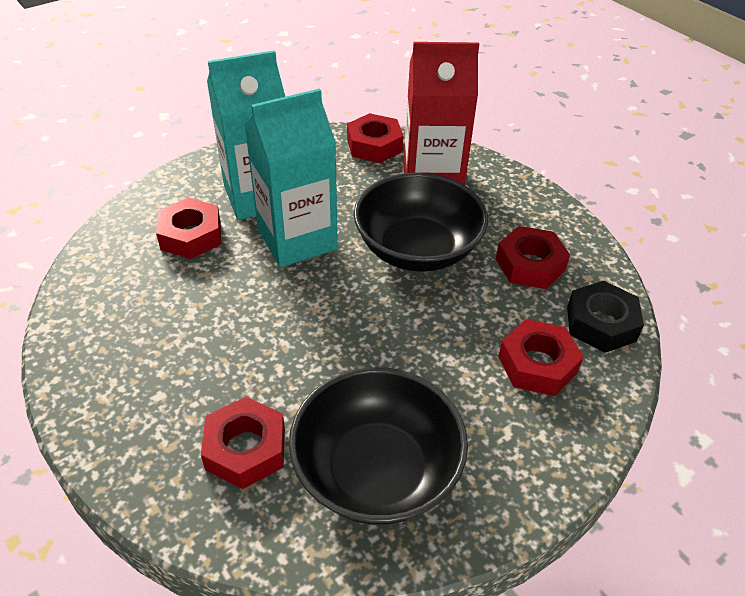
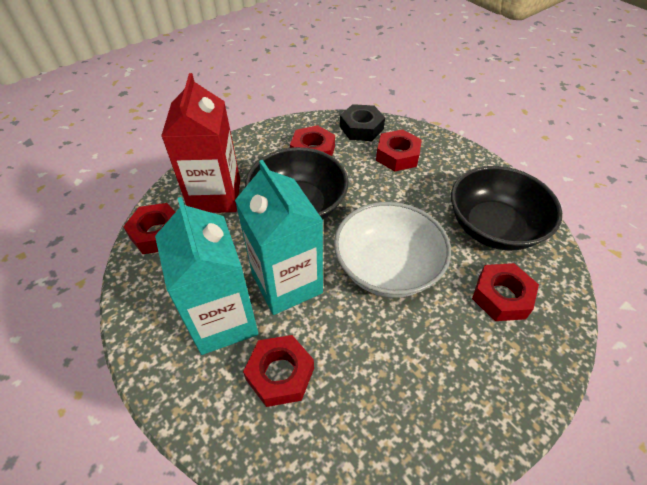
camera: 90 degrees left, 5 degrees up
none -> white bowl [334,202,451,298]

